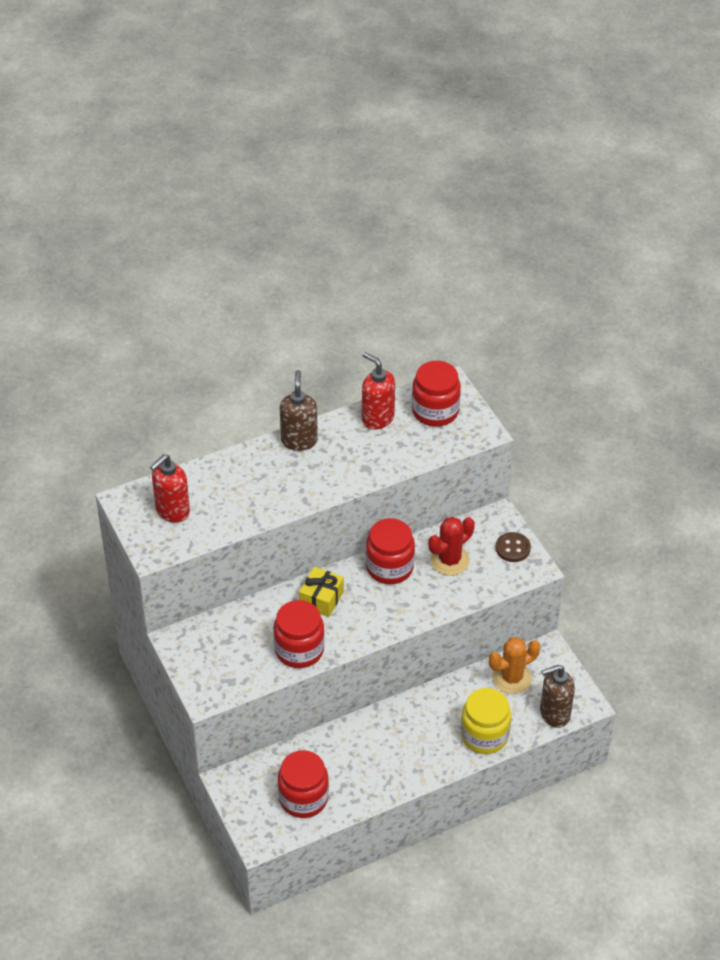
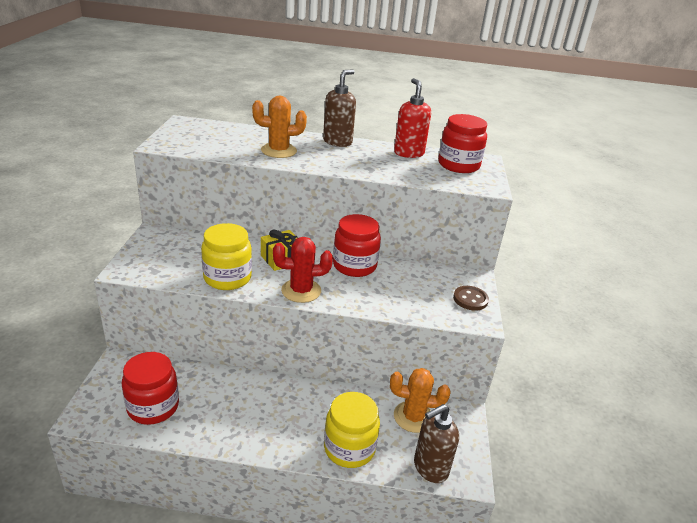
camera: 30 degrees right, 15 degrees down
red soap dispenser [150,454,190,523] -> none
red jar [273,600,325,668] -> yellow jar [201,223,252,290]
red cactus [428,517,475,576] -> red cactus moved to [273,237,333,303]
brown soap dispenser [540,665,575,728] -> brown soap dispenser turned 45 degrees counterclockwise [414,404,459,483]
none -> orange cactus [252,96,307,158]

